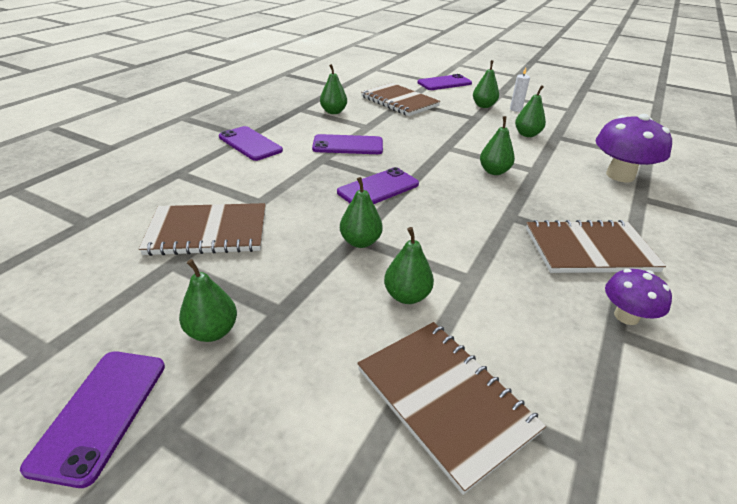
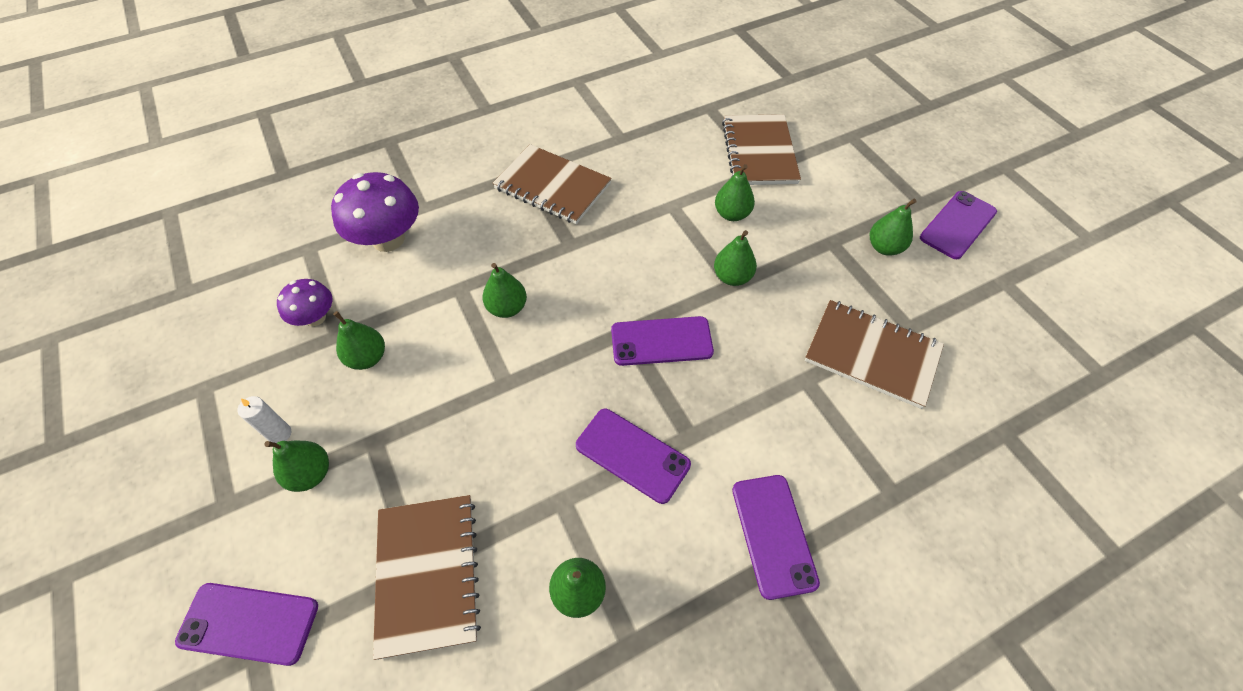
camera: 145 degrees left, 20 degrees up
purple mushroom [605,269,672,325] -> purple mushroom moved to [277,279,332,326]

